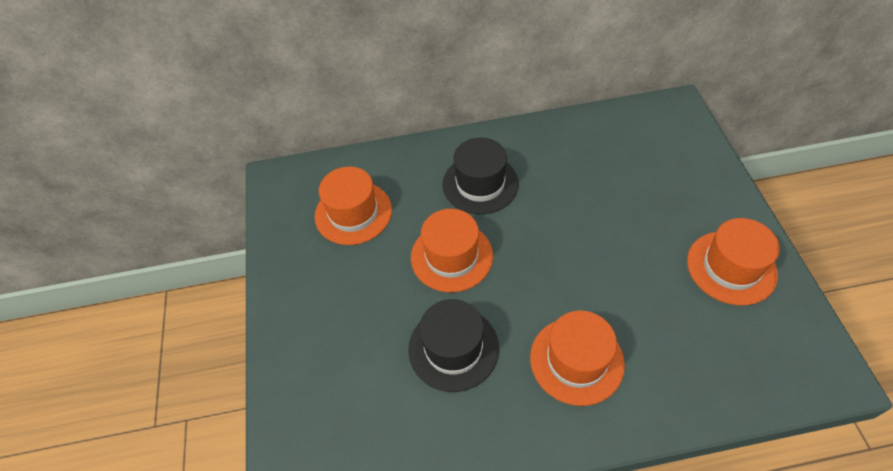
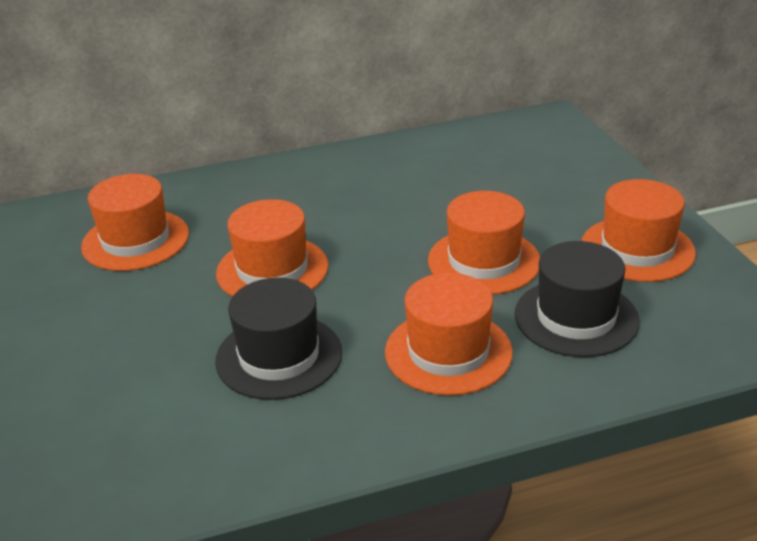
camera: 10 degrees left, 20 degrees down
black hat [443,137,519,214] -> black hat moved to [515,241,640,357]
none -> orange hat [428,191,540,294]

